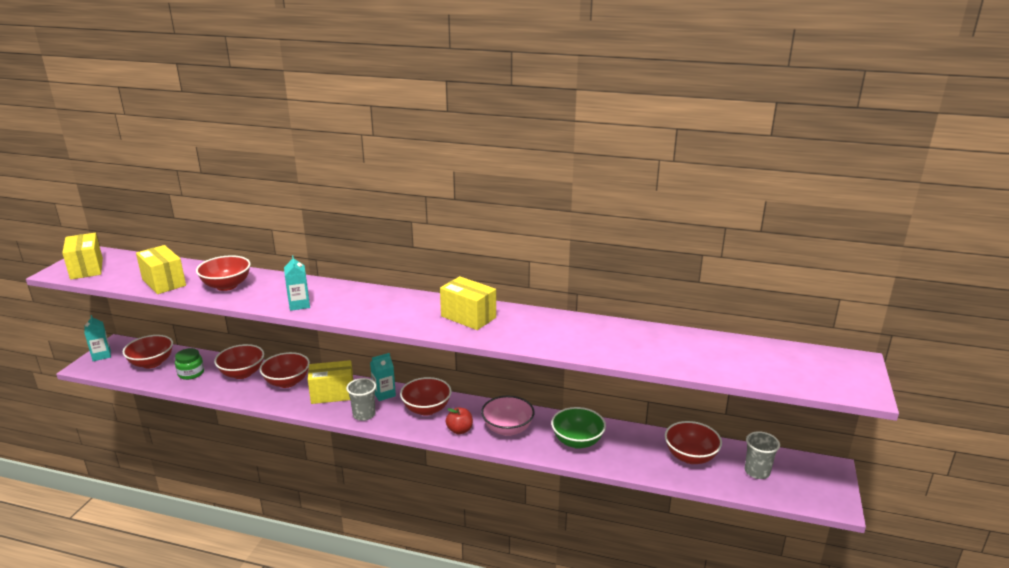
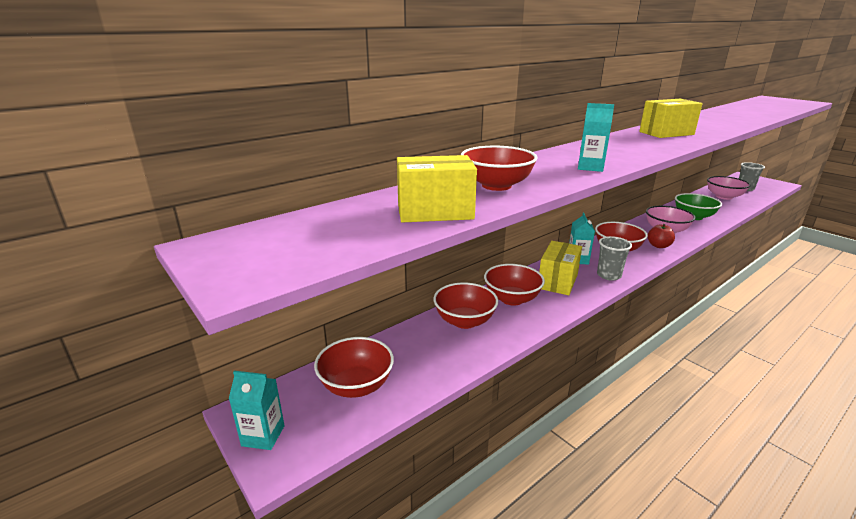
camera: 55 degrees left, 0 degrees up
yellow box [62,233,103,280] -> none
green jar [175,348,204,380] -> none
red bowl [665,421,722,464] -> pink bowl [707,176,751,200]

